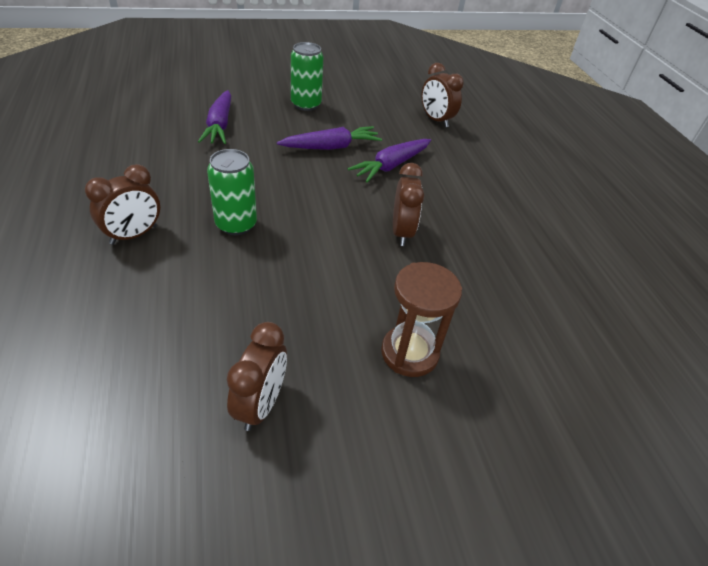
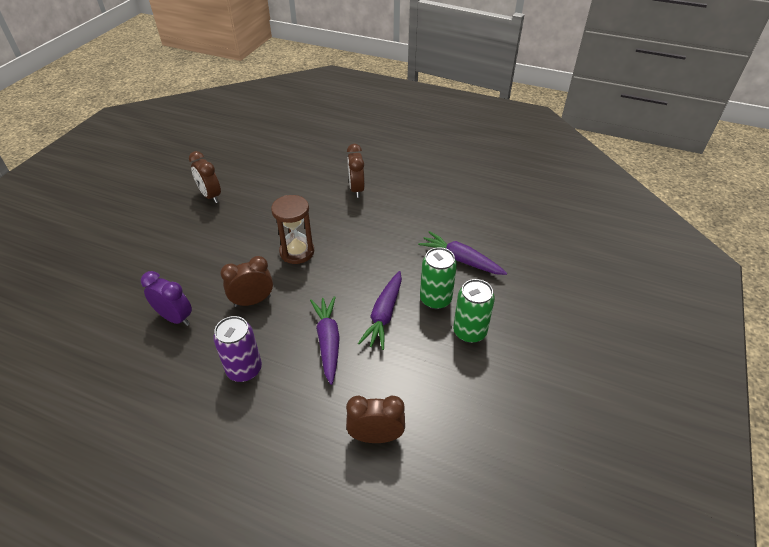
camera: 130 degrees right, 0 degrees up
green can [207,149,257,235] -> green can moved to [420,247,457,309]
brown hourglass [381,262,462,377] -> brown hourglass moved to [271,195,314,264]
brown clock [393,163,424,246] -> brown clock turned 120 degrees clockwise [220,256,273,307]
none -> purple clock [141,271,192,326]
none -> purple can [213,316,262,382]

